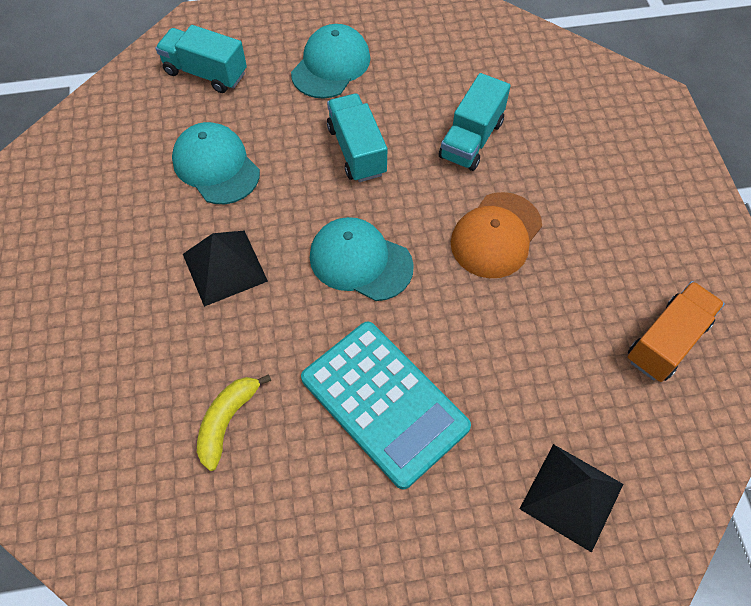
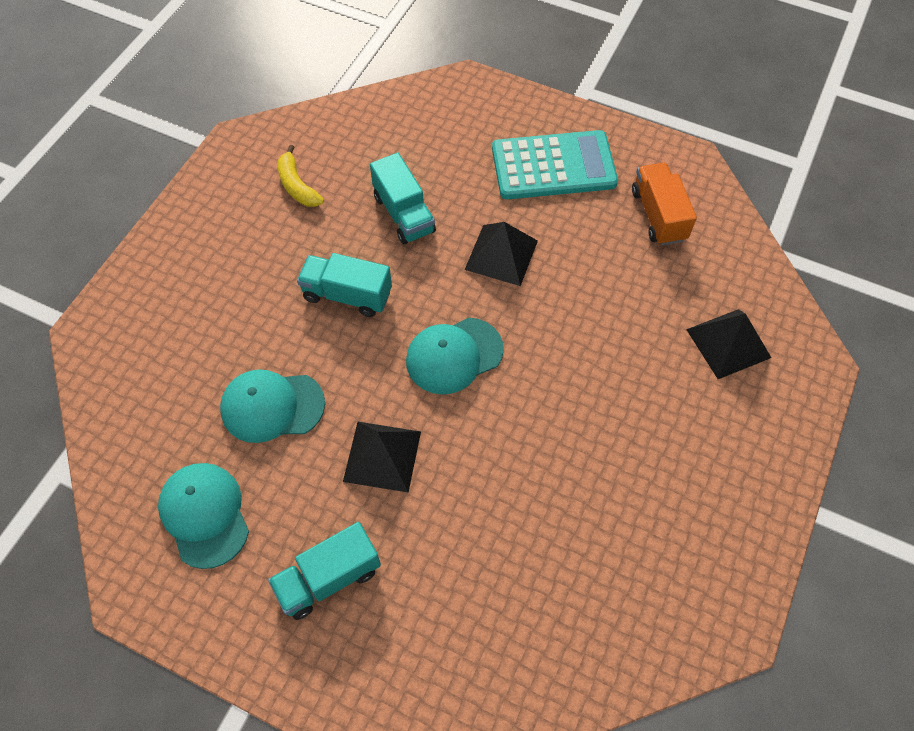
camera: 55 degrees left, 0 degrees up
turquoise truck [156,25,247,93] -> turquoise truck moved to [268,522,381,620]
yellow banana [197,374,271,471] -> yellow banana moved to [278,145,324,207]
turquoise cap [291,24,370,99] -> turquoise cap moved to [158,463,249,569]
turquoise calculator [301,322,471,489] -> turquoise calculator moved to [492,130,618,199]
orange cap [451,192,542,278] -> black pyramid [465,222,538,286]

